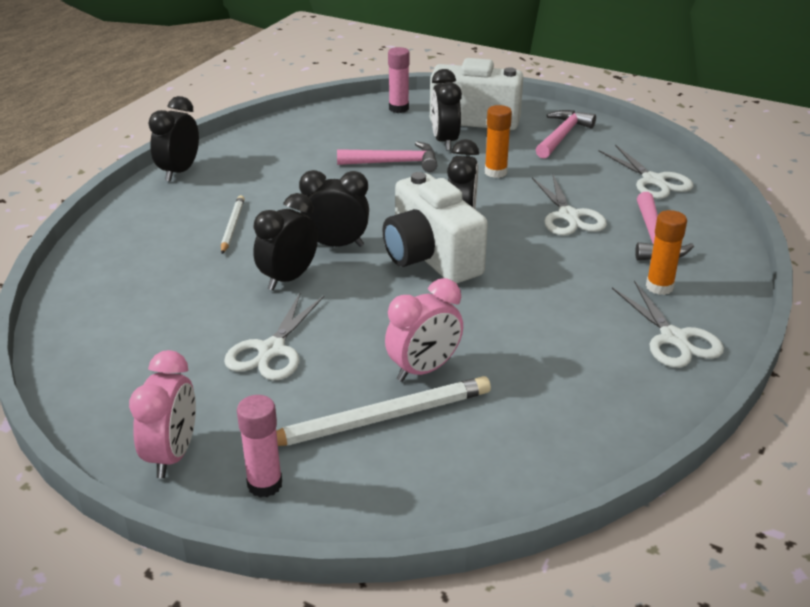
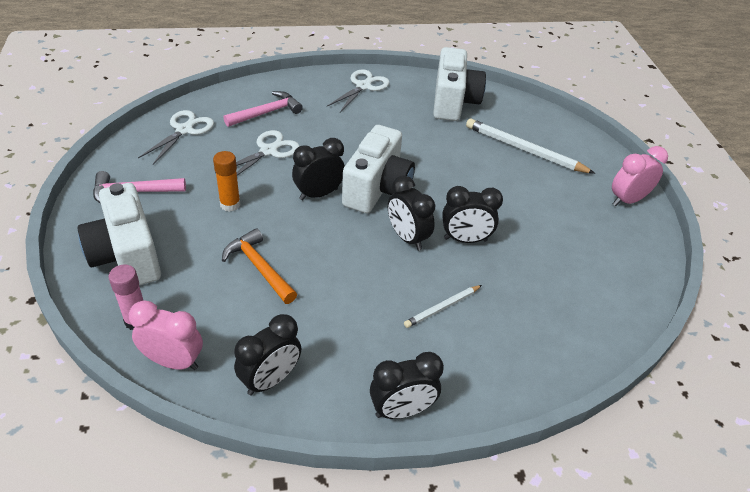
camera: 130 degrees left, 10 degrees up
white scissors [224,292,324,380] -> none
pink glue stick [237,395,282,498] -> none
pink hammer [337,141,437,172] -> orange hammer [222,228,297,304]
pink clock [385,278,463,382] -> pink clock moved to [129,300,203,370]
black clock [431,69,462,151] -> black clock moved to [234,314,301,395]
orange glue stick [646,210,687,295] -> none
none -> white camera [433,47,486,121]

